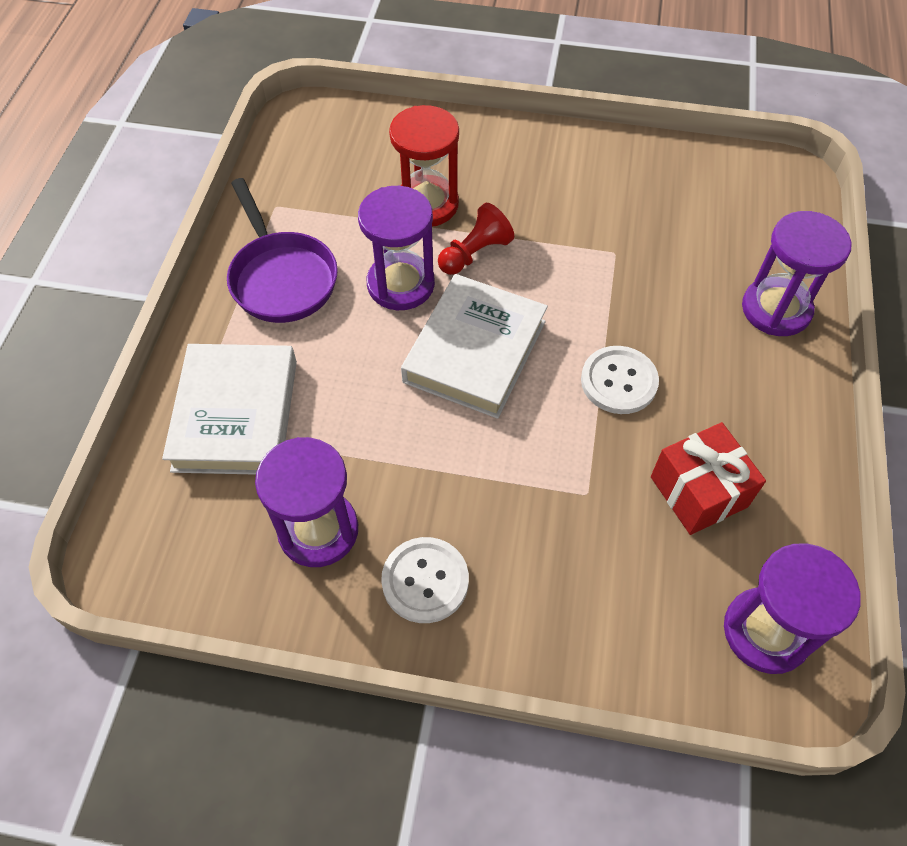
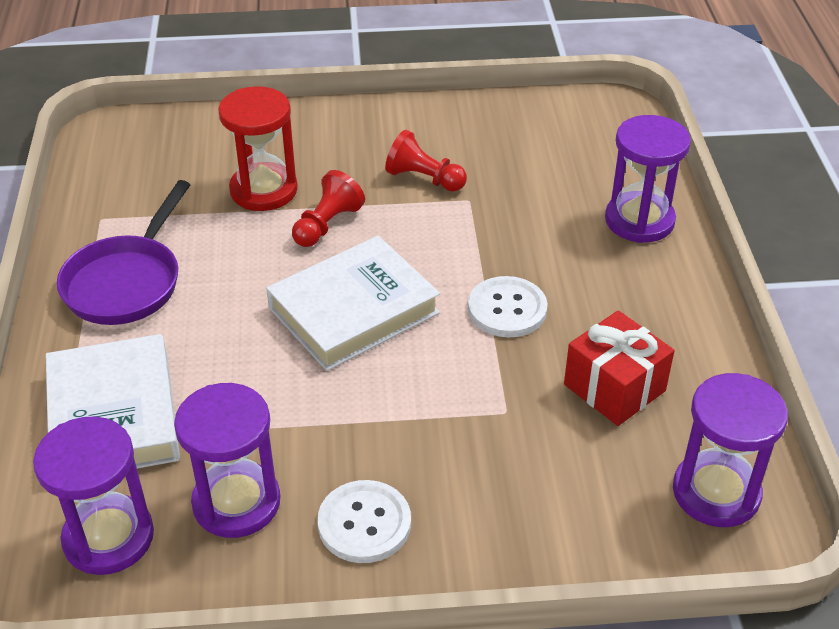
camera: 15 degrees left, 15 degrees down
purple pan [227,178,338,323] -> purple pan turned 60 degrees clockwise [57,180,190,325]
purple hourglass [358,186,435,310] -> purple hourglass moved to [33,416,154,575]
white book [401,274,548,419] -> white book turned 45 degrees clockwise [266,236,440,371]
none -> red pawn [385,130,467,192]

